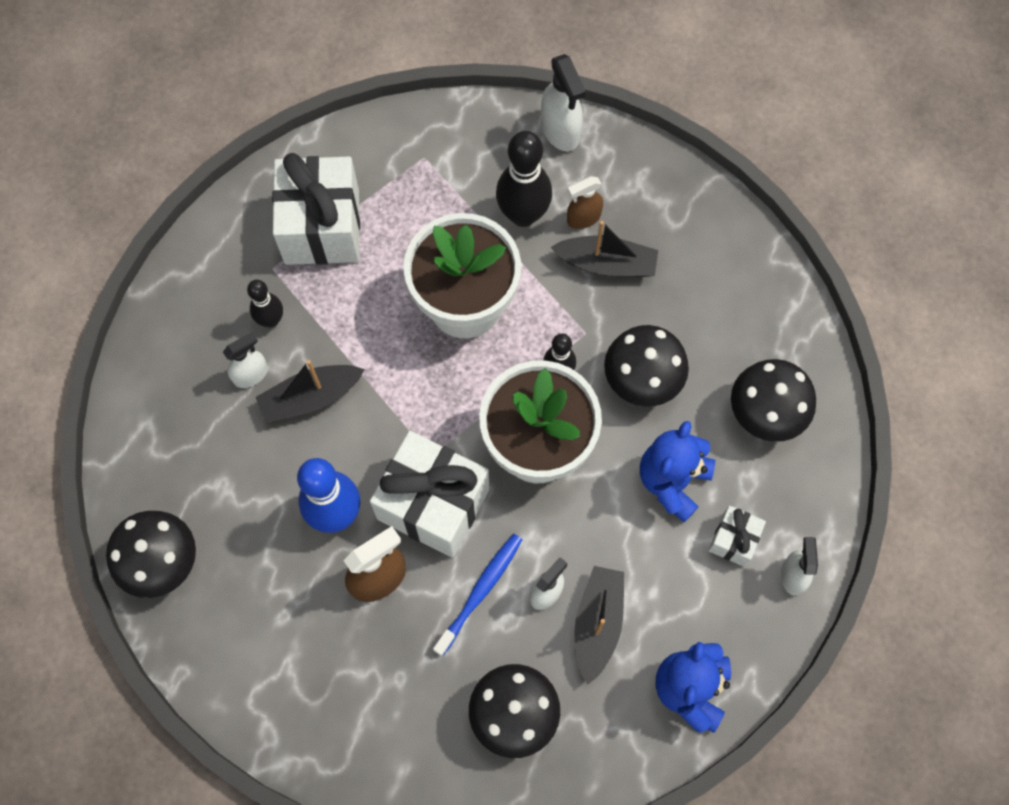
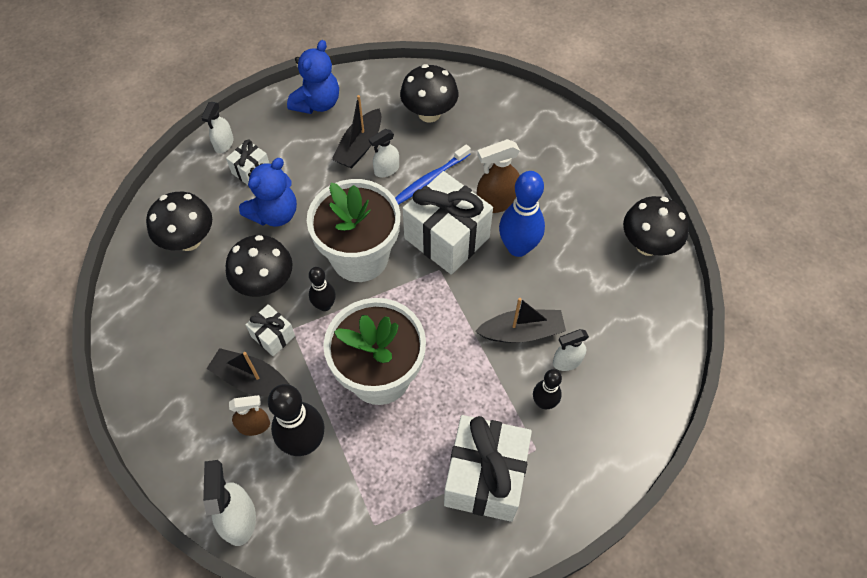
camera: 165 degrees left, 10 degrees down
none -> white gift [245,304,295,356]

